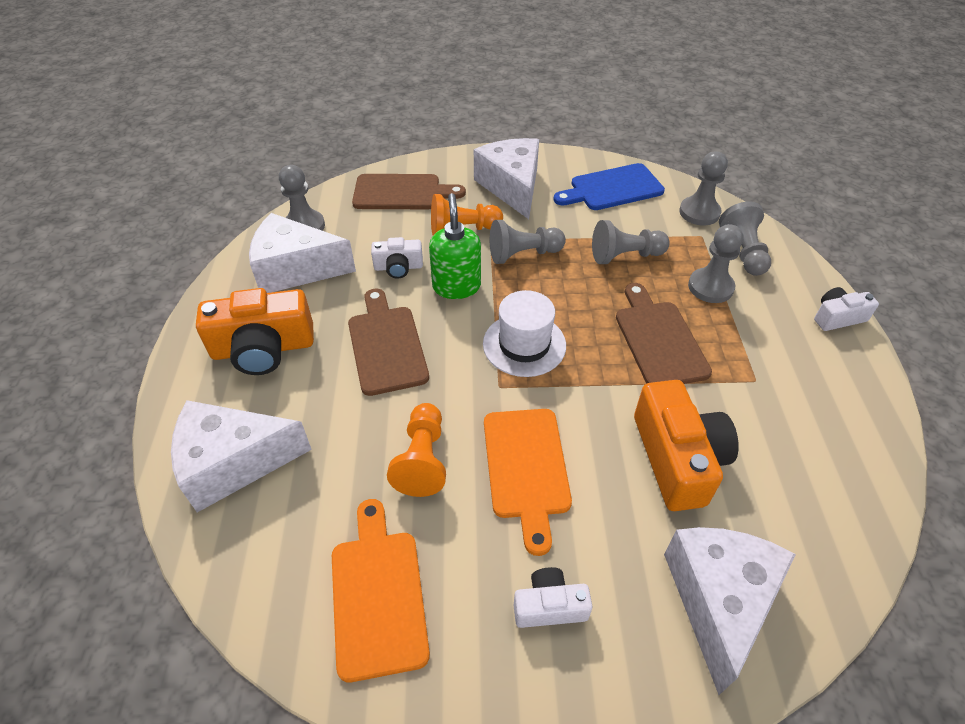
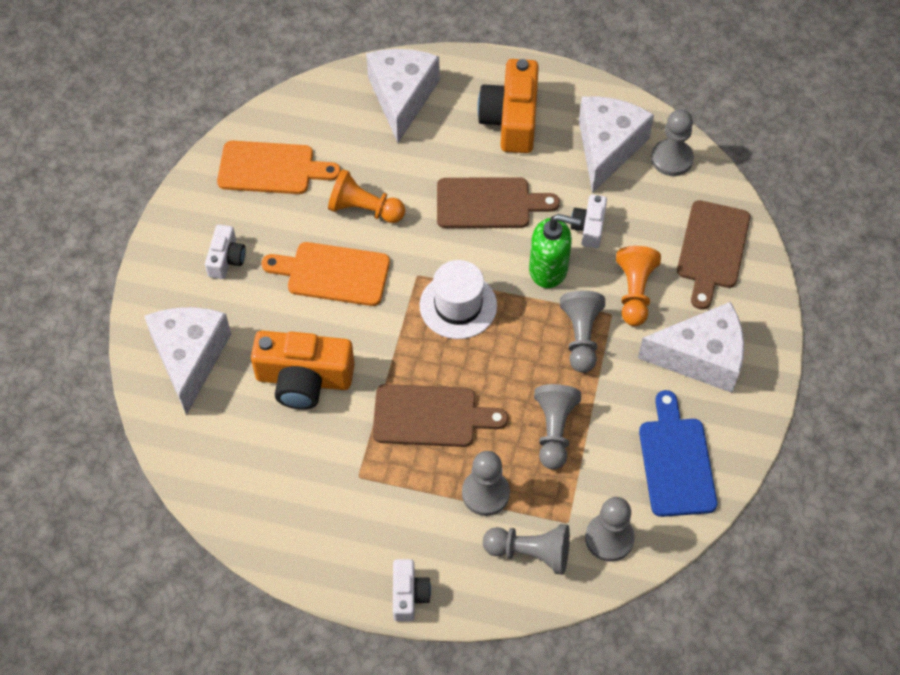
camera: 105 degrees right, 10 degrees up
white cheese [664,527,796,695] -> white cheese turned 120 degrees counterclockwise [144,307,231,415]

